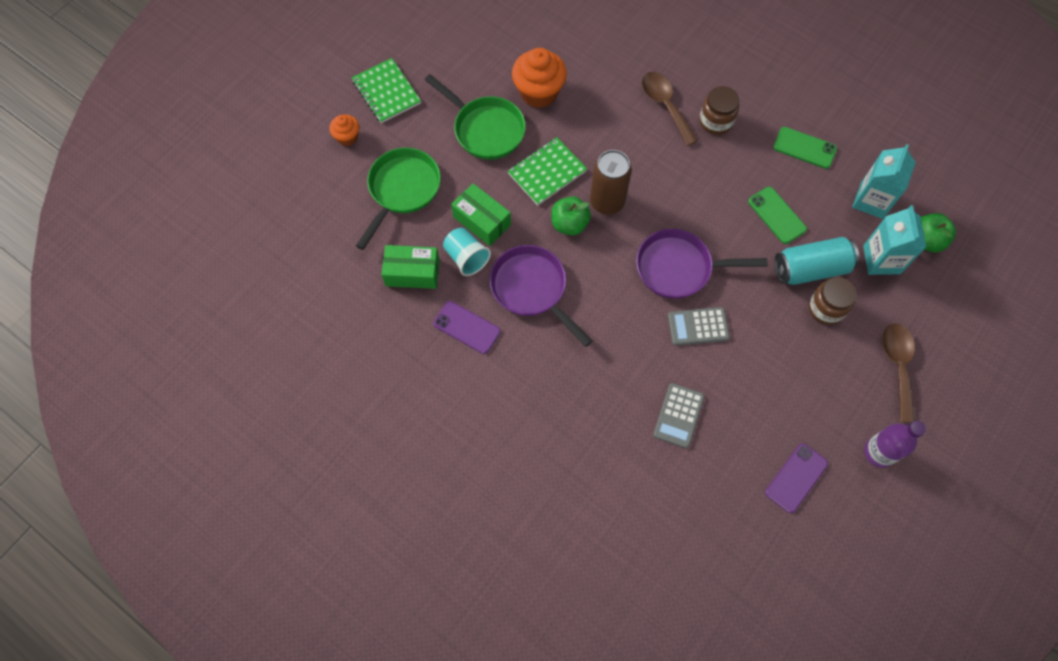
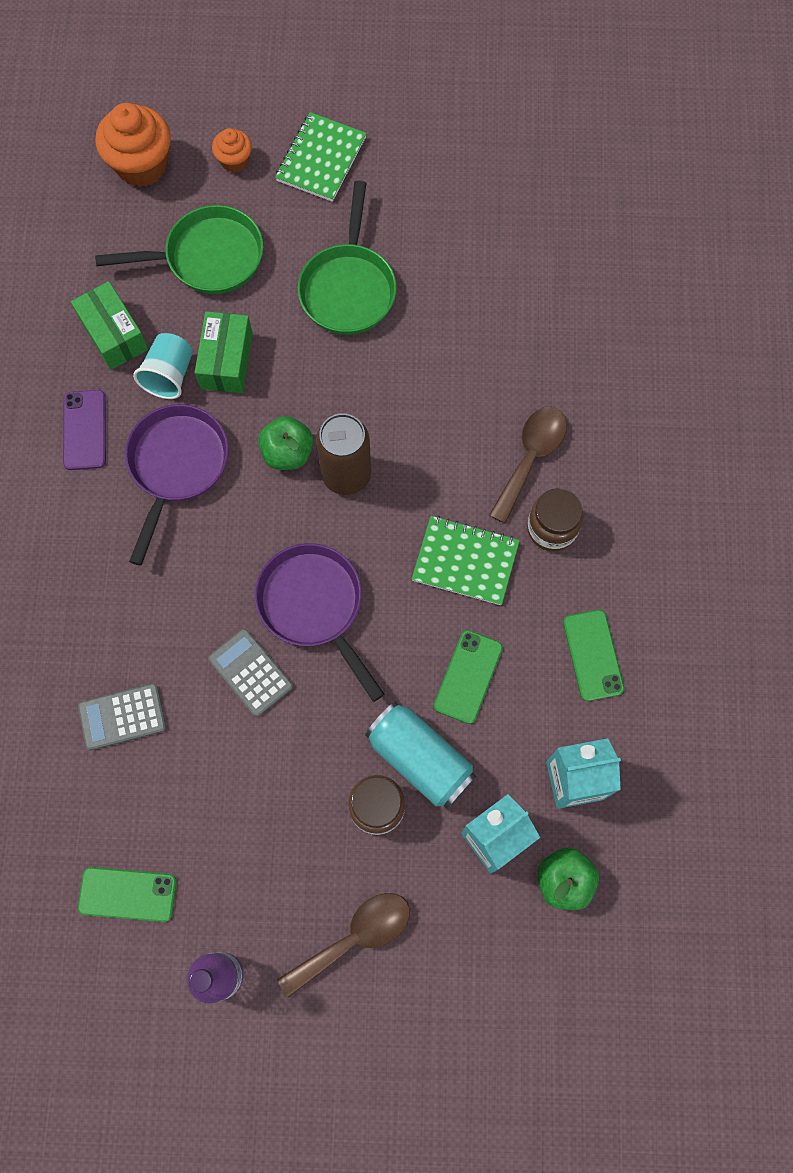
camera: 55 degrees right, 5 degrees up
green notebook [508,137,587,205] -> green notebook moved to [412,516,520,605]
orange cupcake [512,48,567,108] -> orange cupcake moved to [96,103,171,187]
purple phone [765,443,828,513] -> green phone [78,867,177,922]

